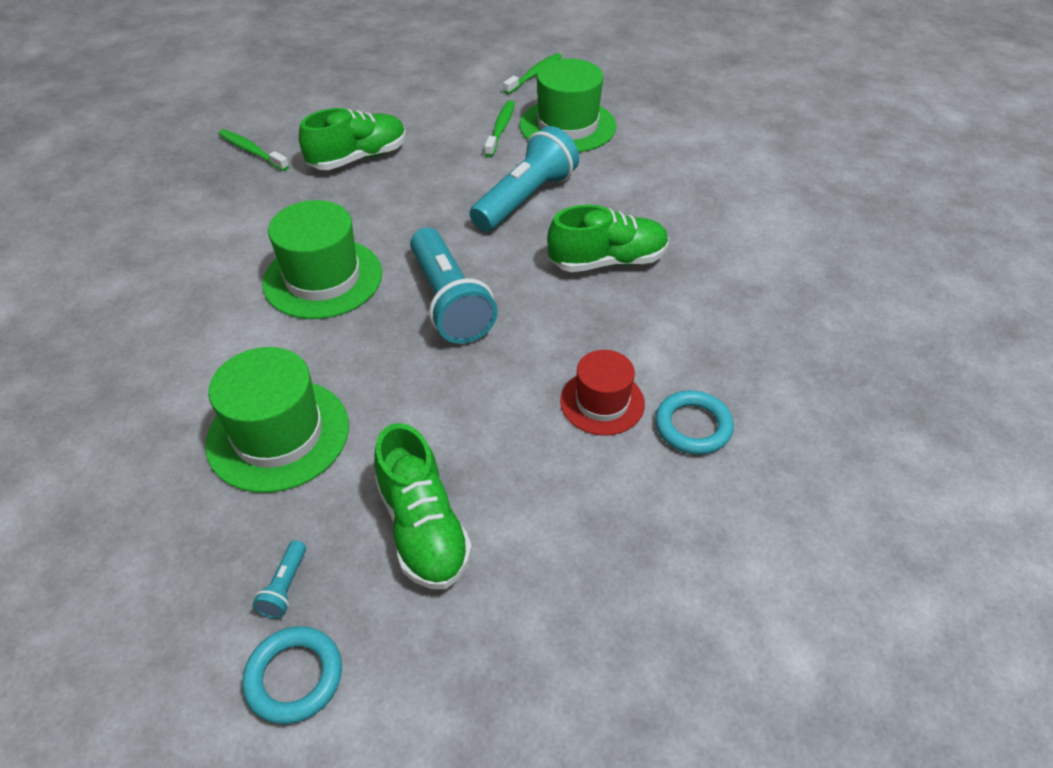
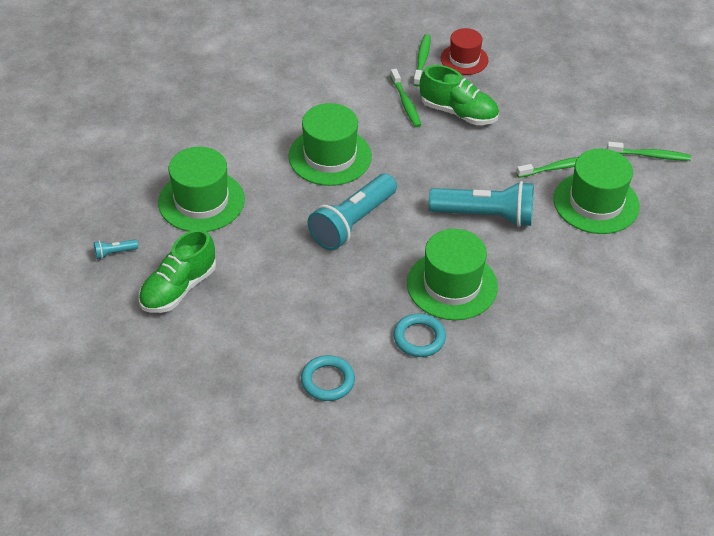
camera: 60 degrees right, 0 degrees up
turquoise ring [242,626,342,724] -> turquoise ring moved to [393,314,446,357]
green shoe [547,205,669,272] -> green hat [407,229,498,320]
red hat [560,350,645,436] -> red hat moved to [441,28,488,75]
none -> green toothbrush [390,69,421,127]

